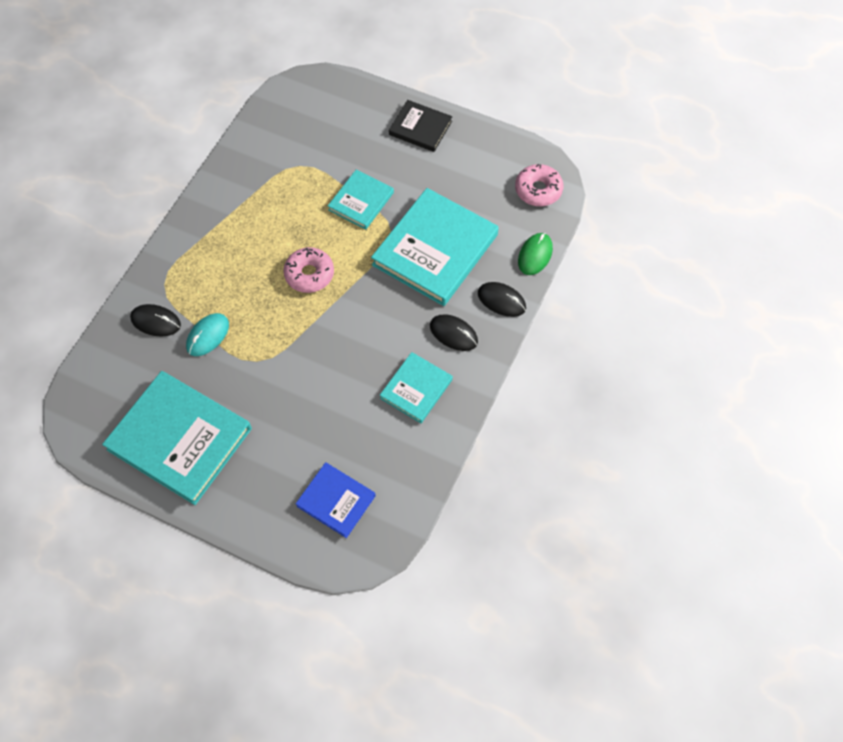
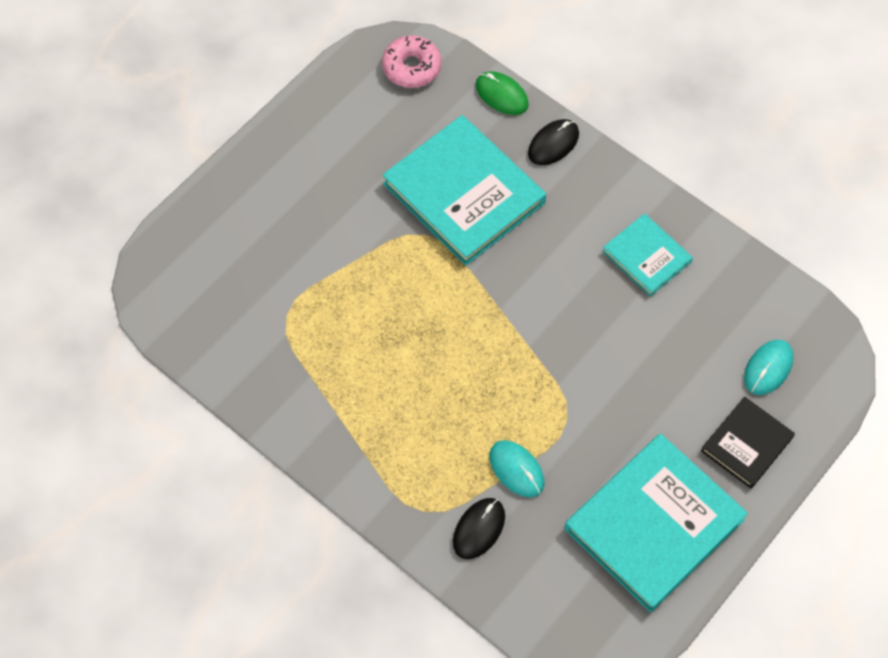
camera: 75 degrees left, 0 degrees up
pink donut [283,247,334,293] -> none
blue book [296,462,376,538] -> turquoise mouse [744,340,793,395]
turquoise book [328,170,394,230] -> none
black book [389,100,452,152] -> black book moved to [701,397,795,488]
black mouse [430,314,478,351] -> none

